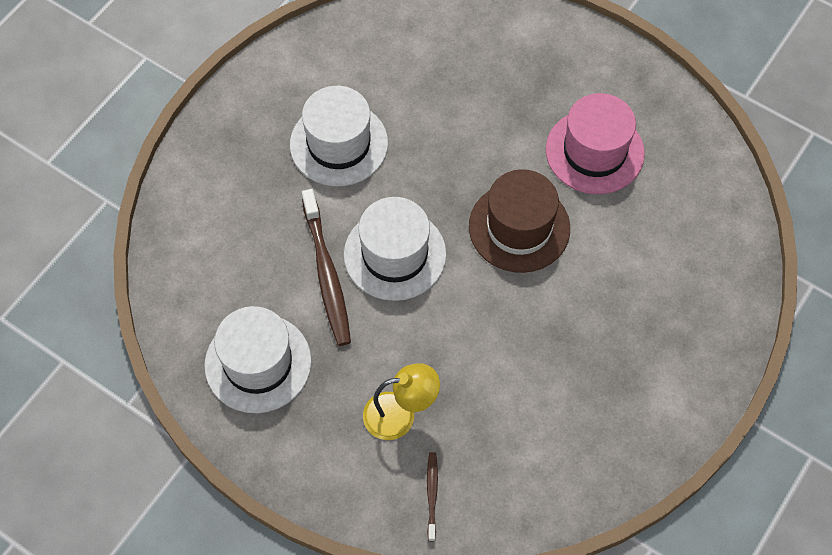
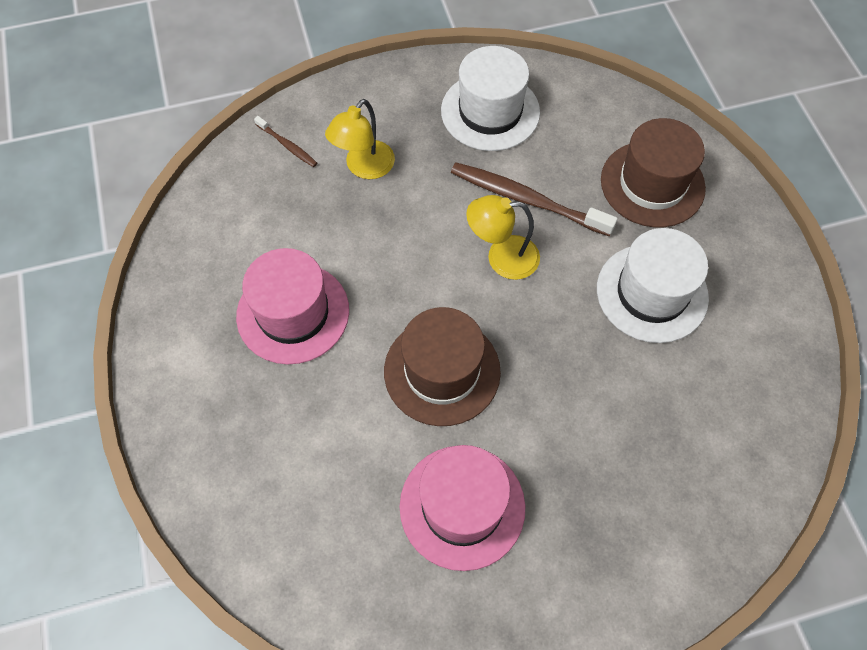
camera: 130 degrees right, 0 degrees up
white hat [344,197,446,301] -> yellow lamp [466,195,540,280]
none -> pink hat [236,248,349,364]
none -> brown hat [601,118,706,227]

